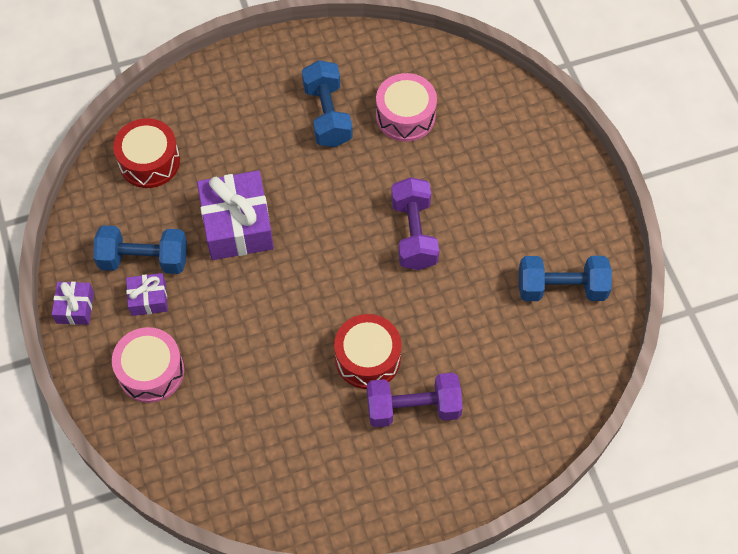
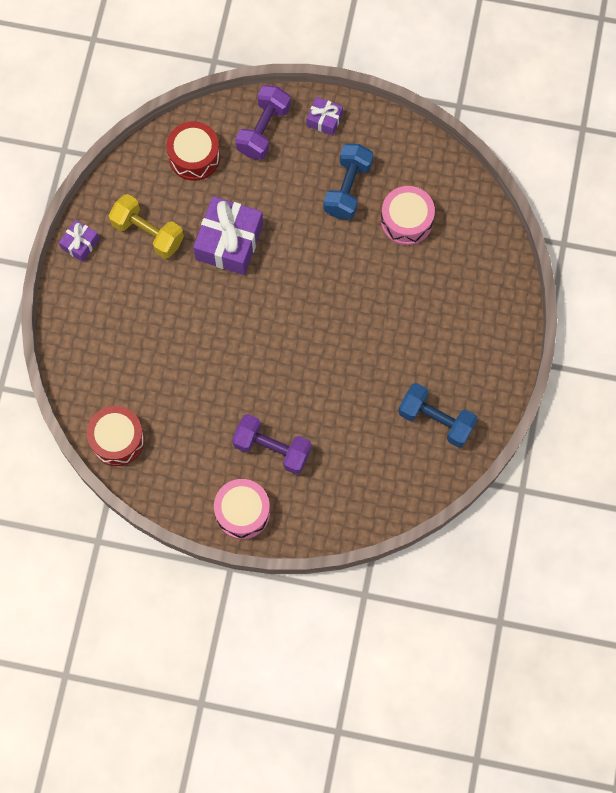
camera: 30 degrees right, 10 degrees up
blue dumbbell [93,225,187,274] -> yellow dumbbell [109,194,184,259]
pink drum [112,327,184,403] -> pink drum moved to [214,479,270,539]
purple gift [126,273,168,316] -> purple gift moved to [307,97,343,136]
red drum [334,314,402,389] -> red drum moved to [87,406,145,466]
purple dumbbell [391,177,439,270] -> purple dumbbell moved to [235,85,291,160]

